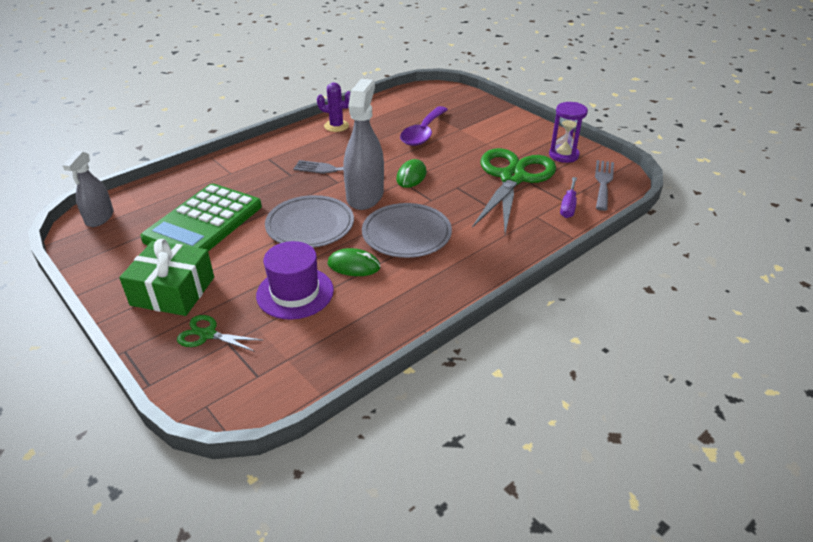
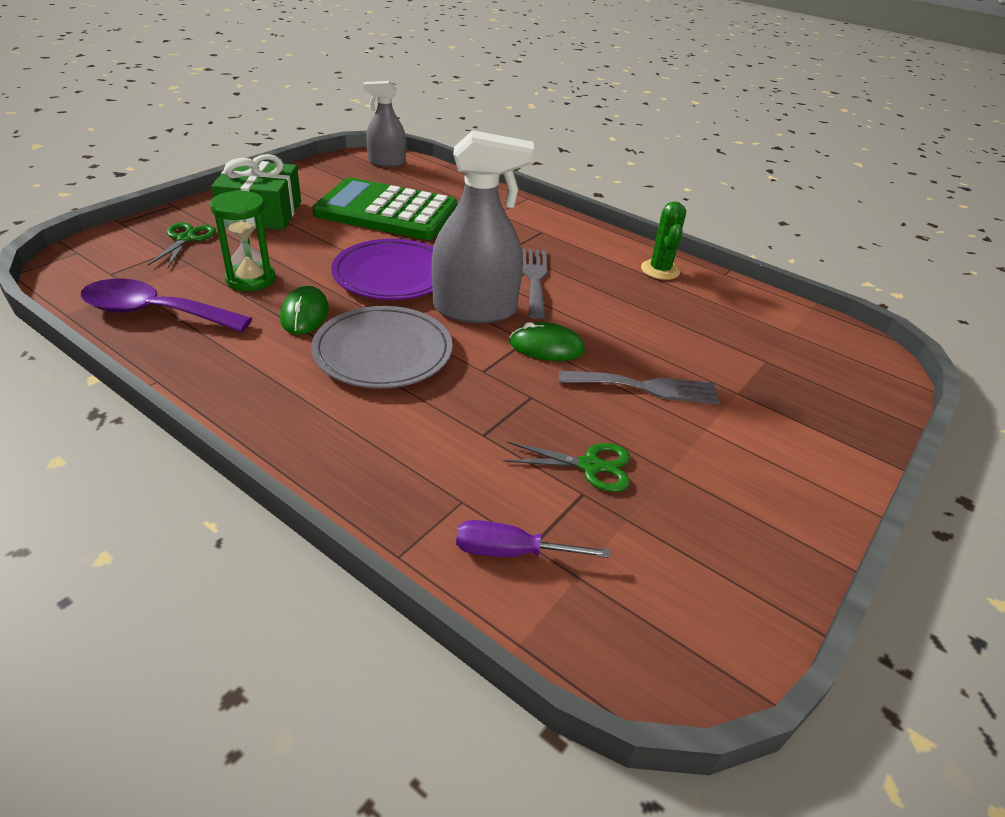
camera: 75 degrees right, 0 degrees up
purple hat [256,241,334,320] -> green hourglass [210,190,276,291]
grey plate [265,195,354,248] -> purple plate [331,239,433,300]
purple cactus [317,82,350,132] -> green cactus [641,201,686,280]
purple spoon [400,106,448,146] -> purple spoon moved to [81,279,252,332]
green scissors [472,148,556,234] -> green scissors [503,441,630,492], size x0.43
purple hourglass [549,102,588,163] -> none
grey fork [595,160,614,211] -> grey fork moved to [559,371,720,404]

